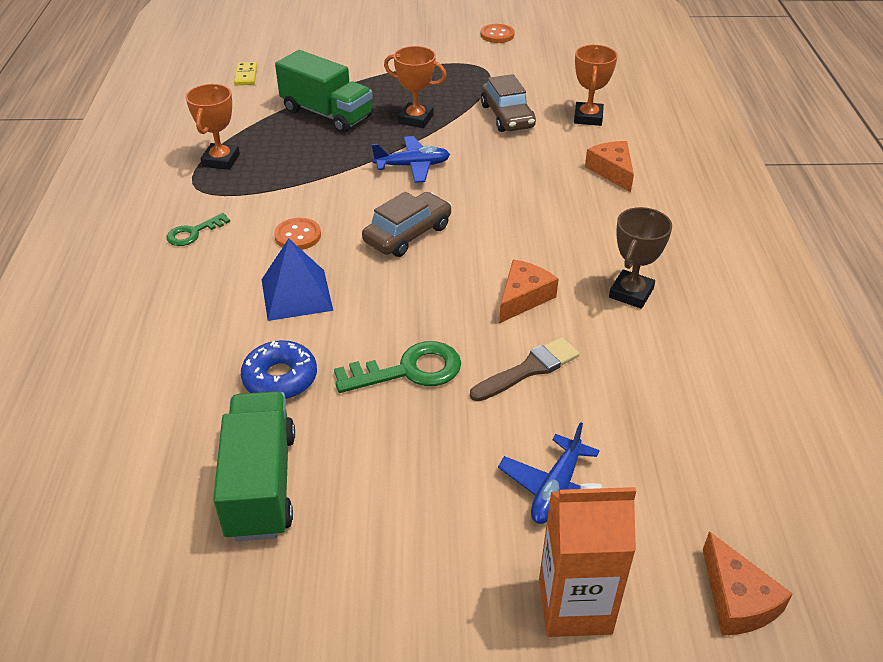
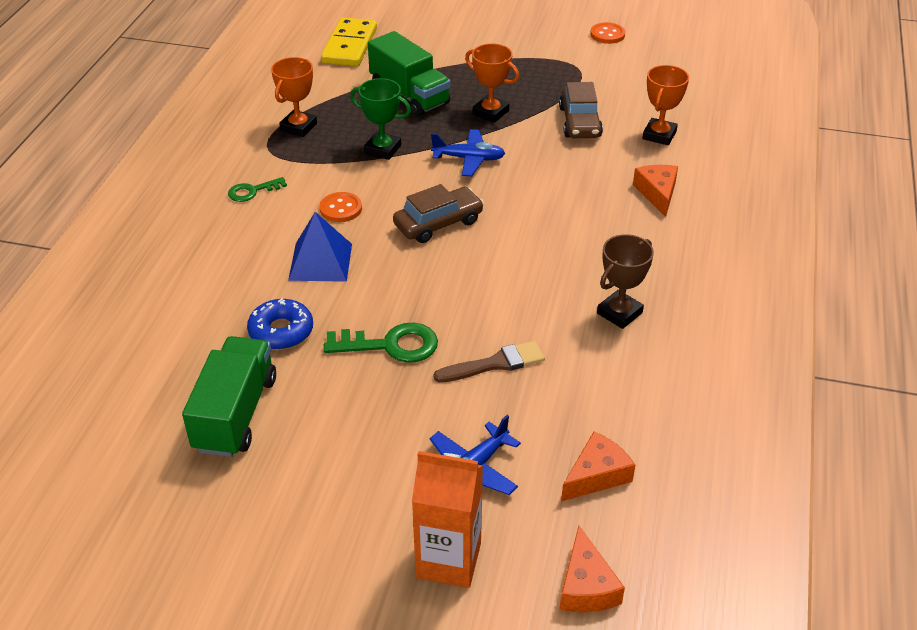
camera: 15 degrees right, 0 degrees up
yellow domino [234,62,257,85] -> yellow domino [321,17,377,67], size x2.03
orange cheese [499,259,558,323] -> orange cheese moved to [561,431,635,501]
none -> green trophy [350,78,411,160]

